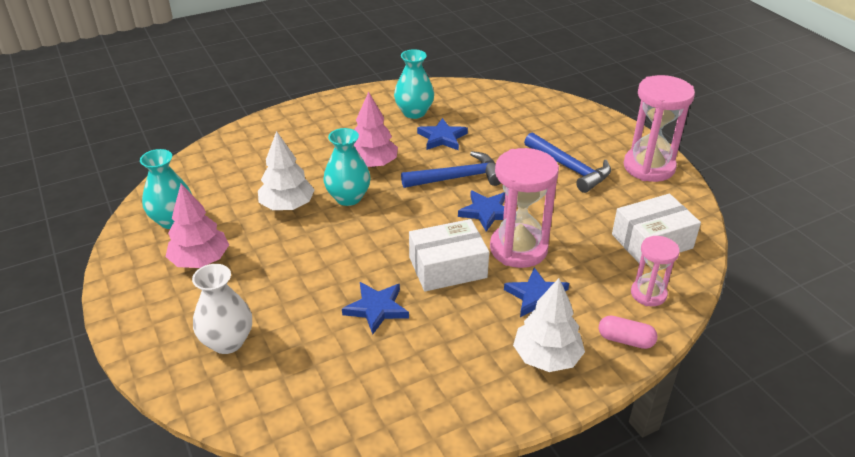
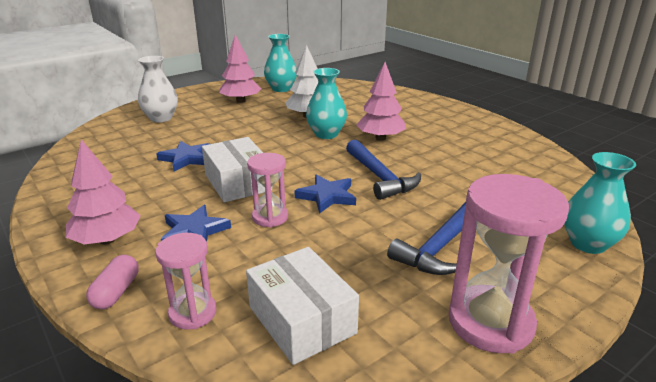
camera: 80 degrees right, 10 degrees down
turquoise vase [394,49,434,119] -> turquoise vase moved to [564,152,636,254]
blue star [417,118,468,150] -> none
pink hourglass [490,148,559,268] -> pink hourglass [247,153,288,227], size x0.57
white tree [513,278,585,372] -> pink tree [66,139,141,244]

